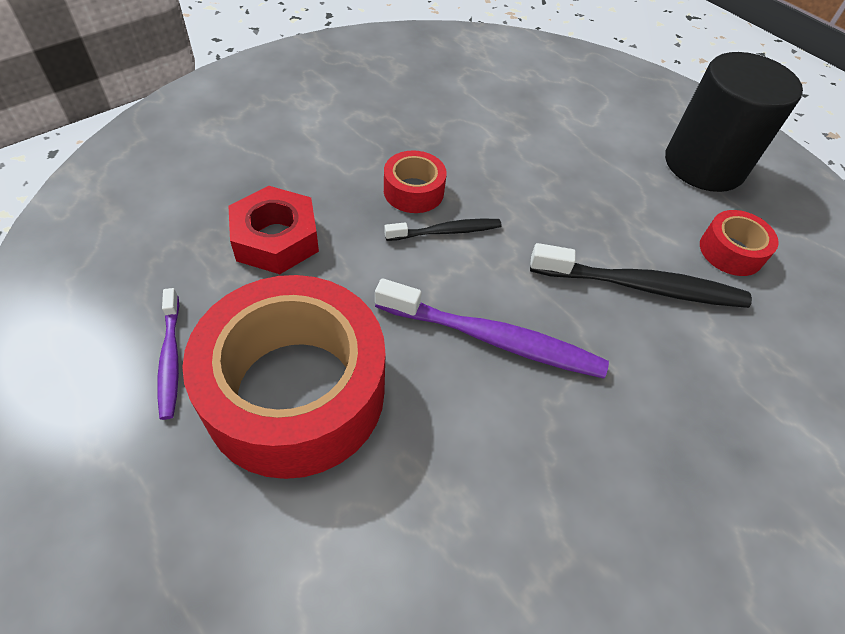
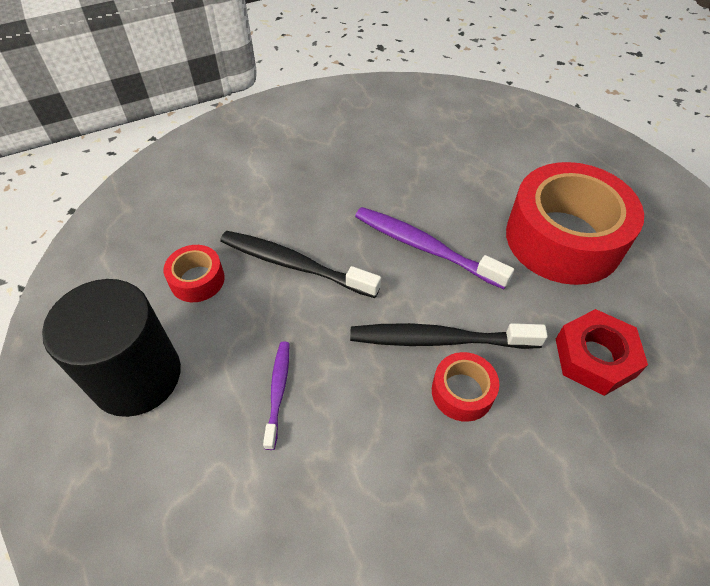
camera: 160 degrees left, 0 degrees up
purple toothbrush [157,288,179,420] -> purple toothbrush moved to [263,342,289,450]
black toothbrush [384,219,502,241] -> black toothbrush [350,323,548,349], size x1.76

